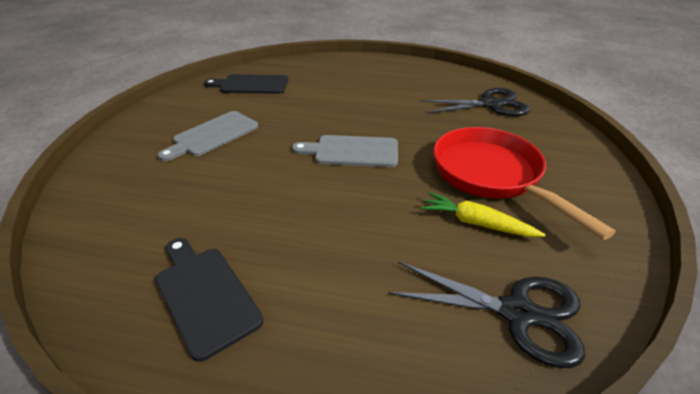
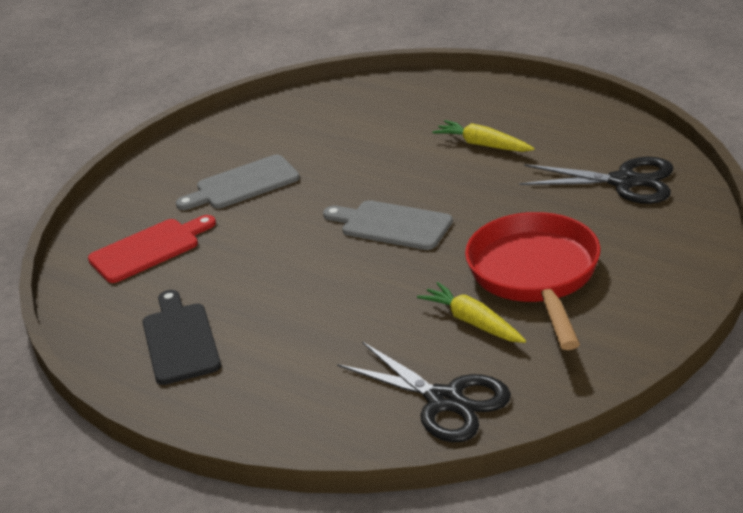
camera: 25 degrees right, 5 degrees down
black cutting board [204,74,288,94] -> none
none -> red cutting board [88,215,216,283]
none -> yellow carrot [432,120,535,152]

